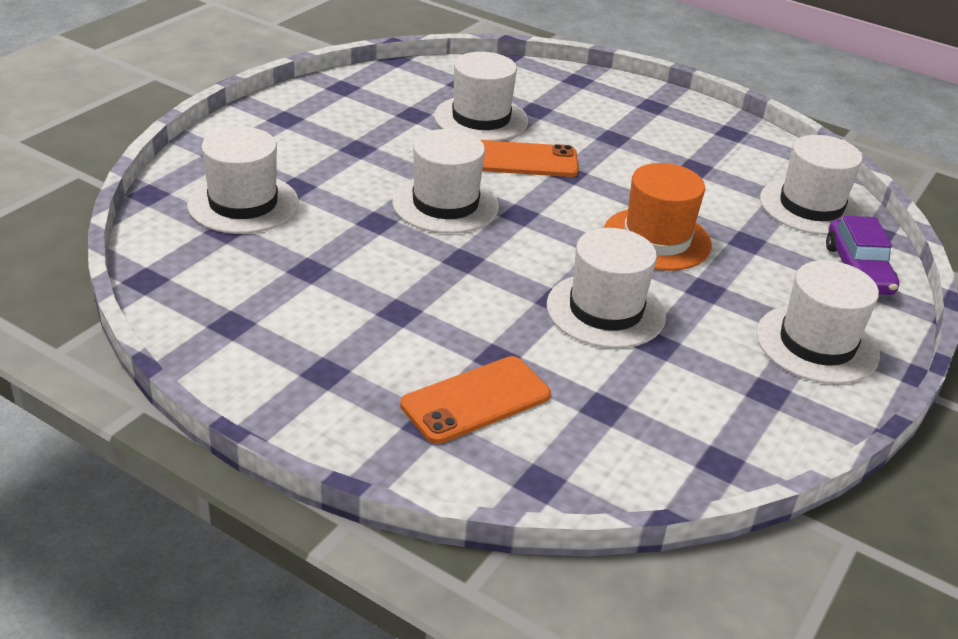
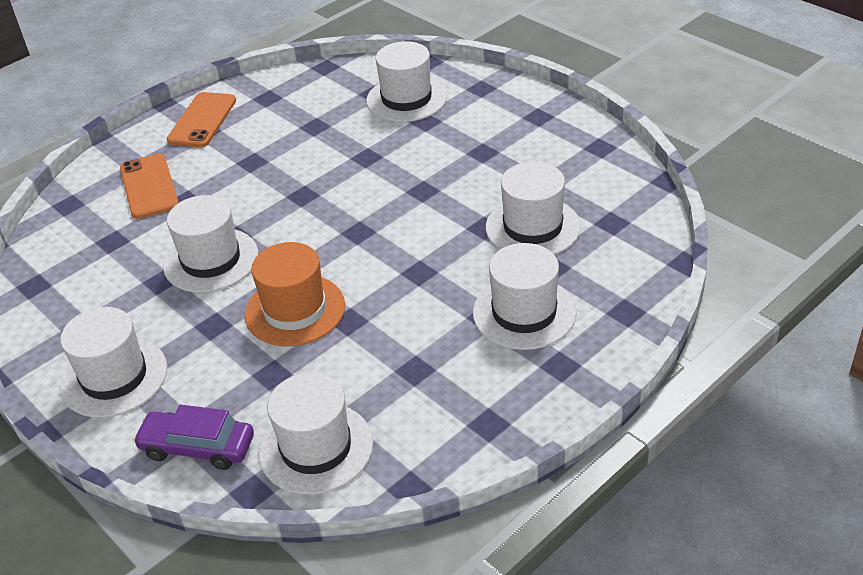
camera: 110 degrees right, 5 degrees up
white hat [392,129,499,234] -> white hat moved to [473,243,577,350]
orange phone [481,140,579,177] -> orange phone moved to [167,92,236,147]

